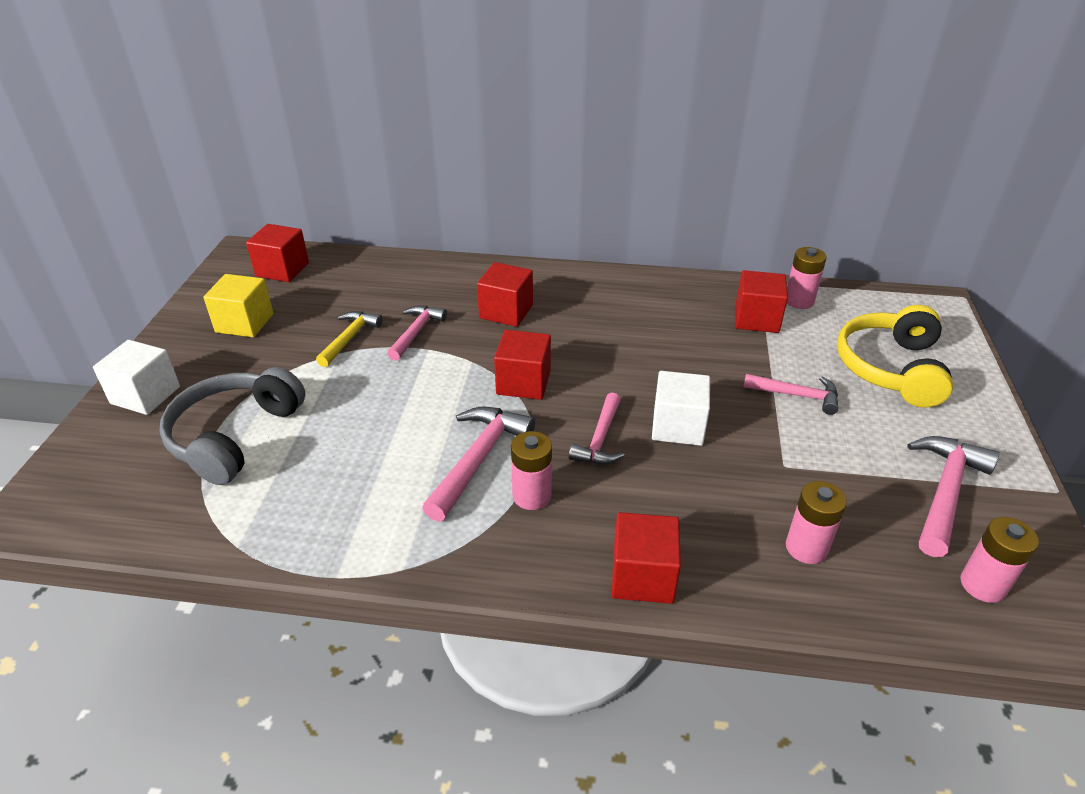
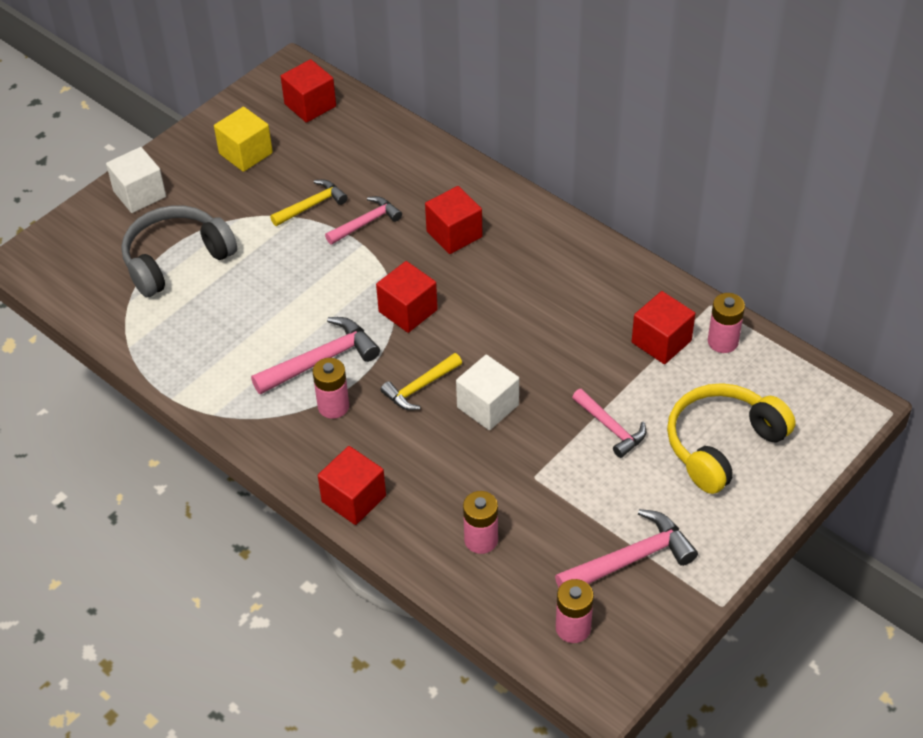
camera: 35 degrees right, 10 degrees up
pink hammer [569,393,624,464] -> yellow hammer [381,353,462,410]

